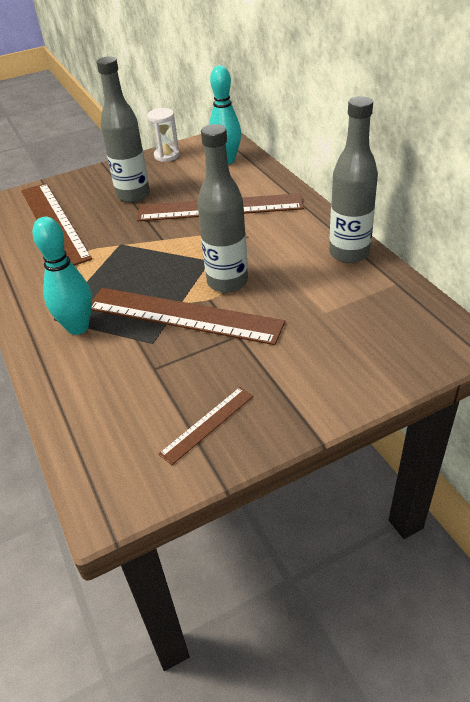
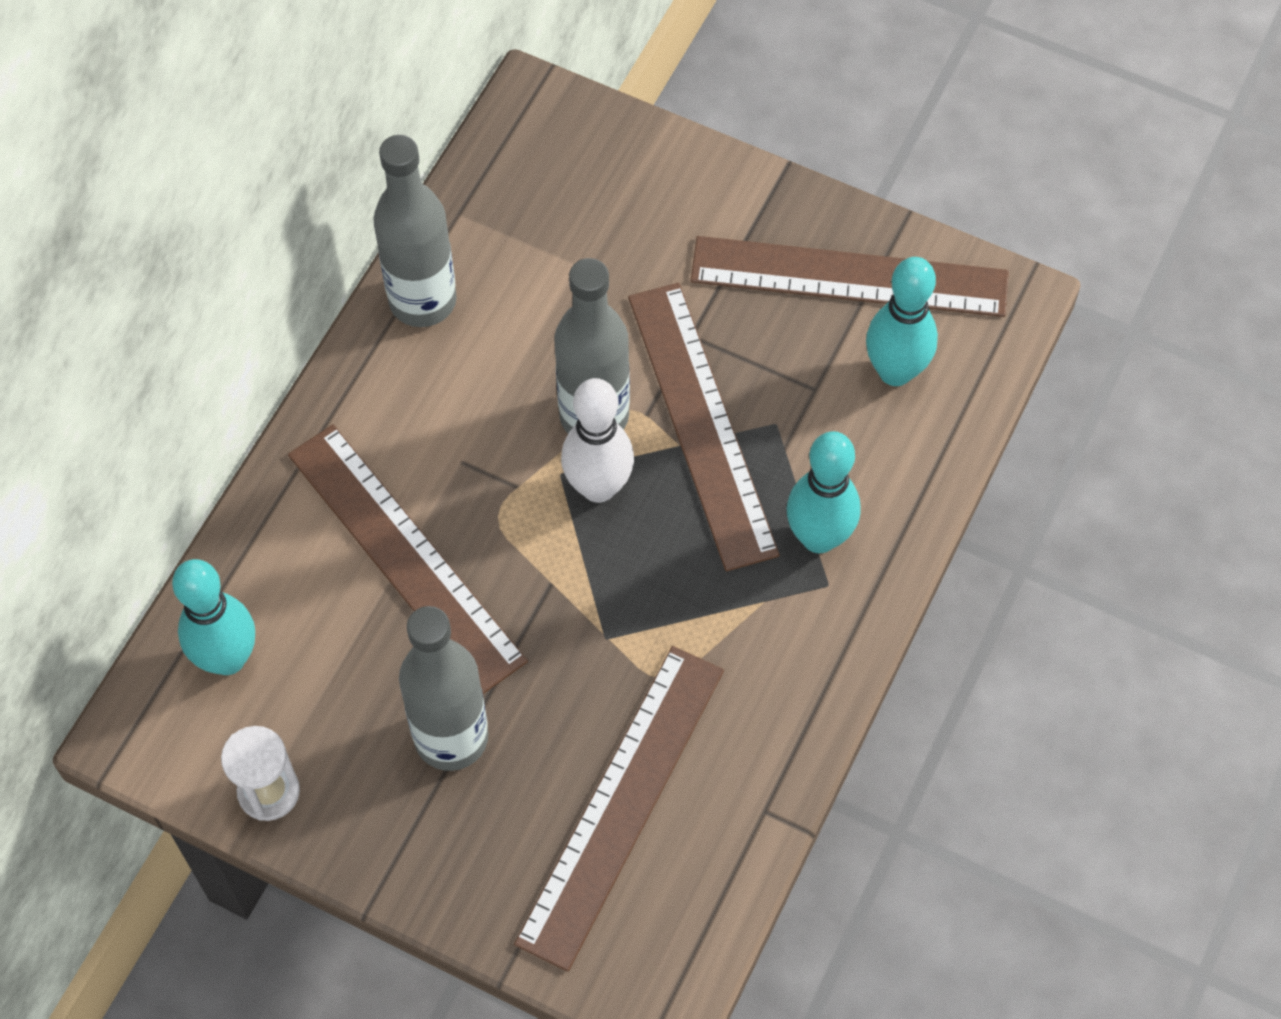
camera: 130 degrees left, 20 degrees up
brown ruler [158,387,254,465] -> brown ruler [691,236,1009,317], size x2.11
none -> white bowling pin [561,378,634,503]
none -> turquoise bowling pin [866,257,938,386]

